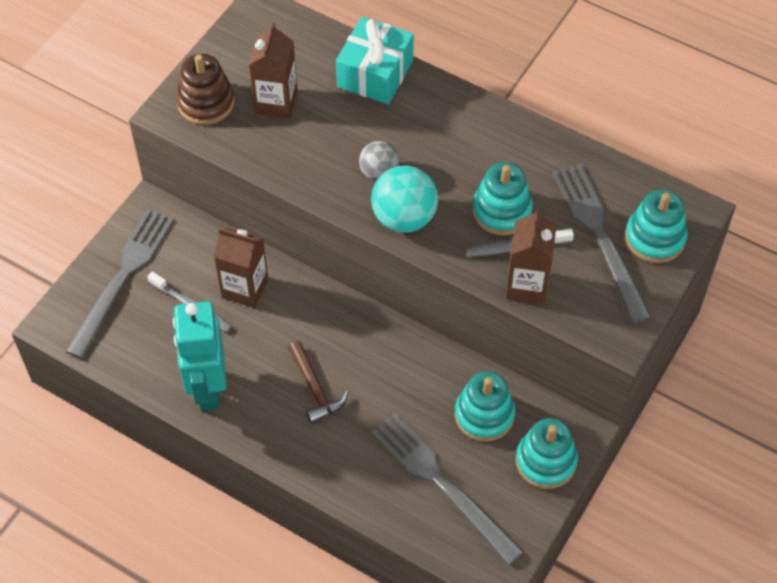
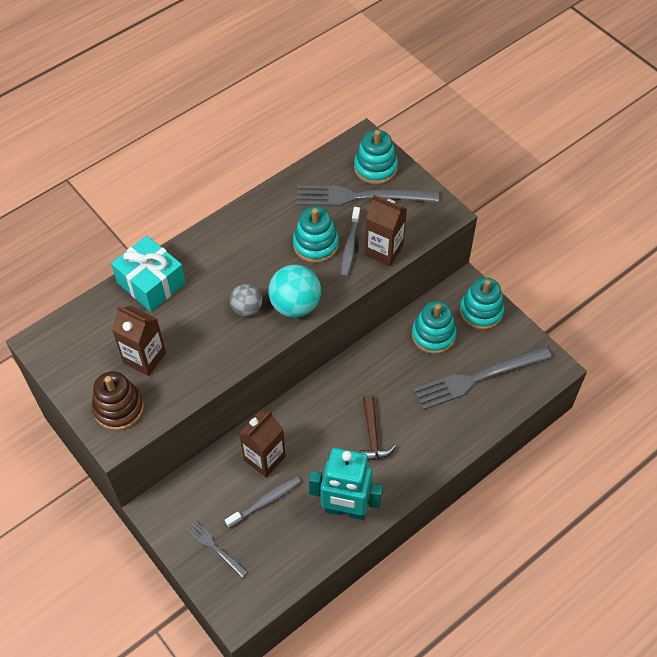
camera: 70 degrees left, 0 degrees up
grey fork [66,209,174,359] -> grey fork [186,520,248,578], size x0.49
brown hammer [288,341,348,424] -> brown hammer turned 90 degrees clockwise [359,395,396,461]

